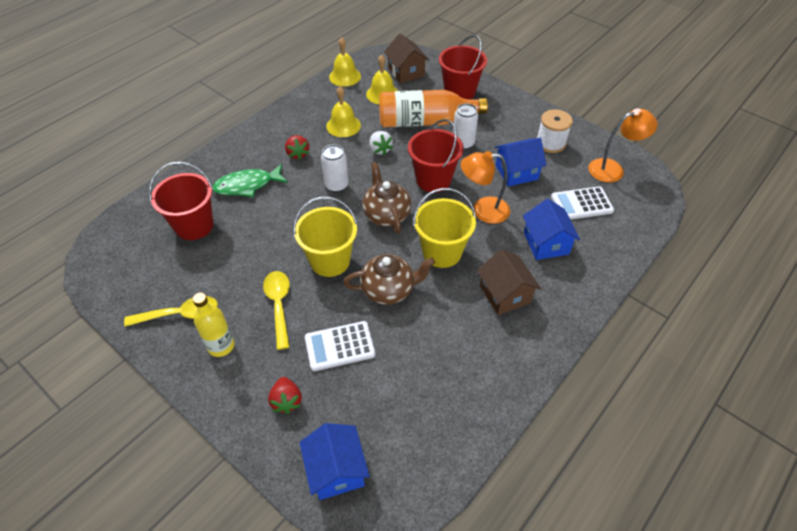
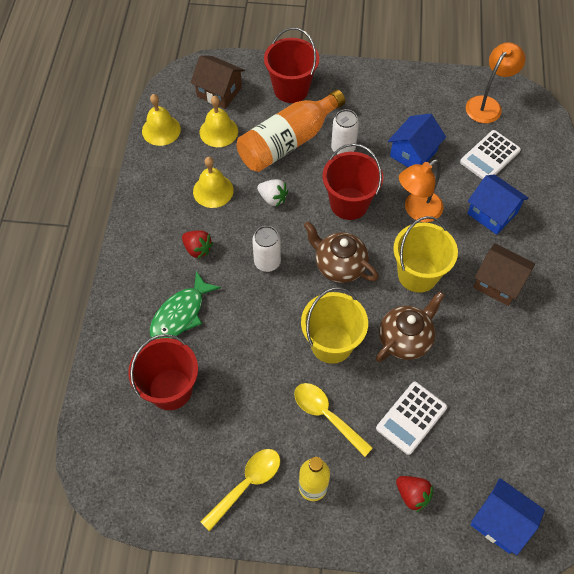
camera: 35 degrees left, 10 degrees up
white spool [537,109,573,153] -> none

